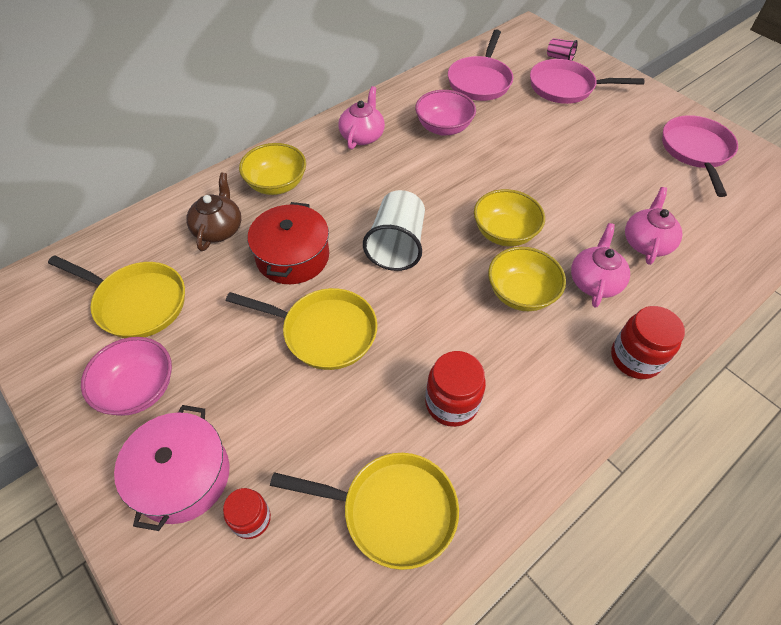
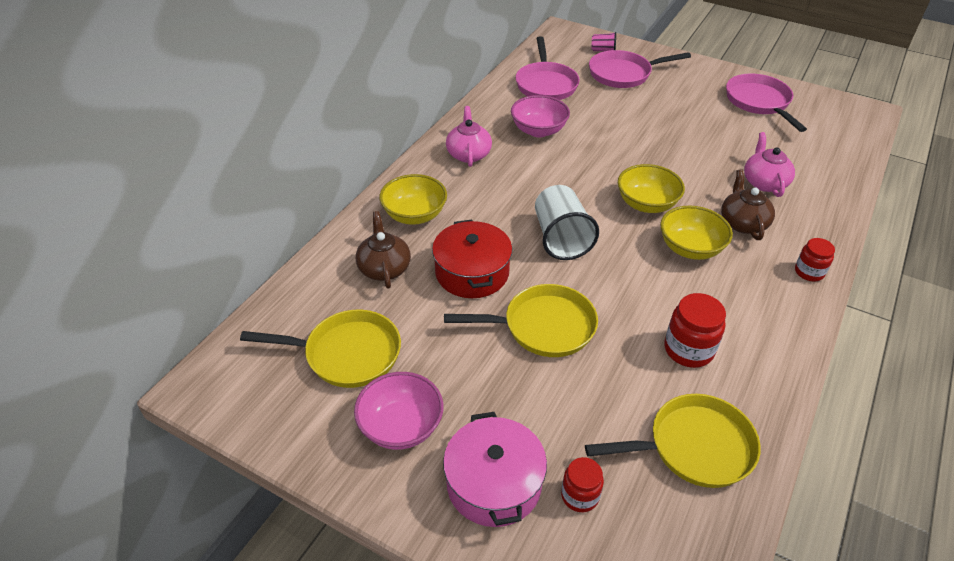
camera: 20 degrees left, 10 degrees down
pink teapot [571,223,630,308] -> brown teapot [721,169,775,240]
red jar [611,306,685,379] -> red jar [795,238,835,282], size x0.65

